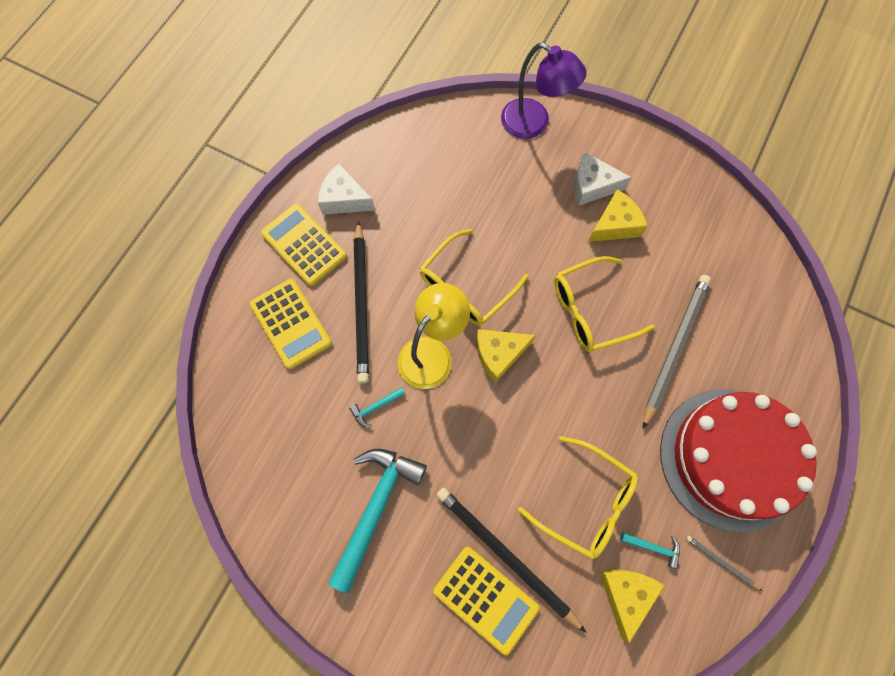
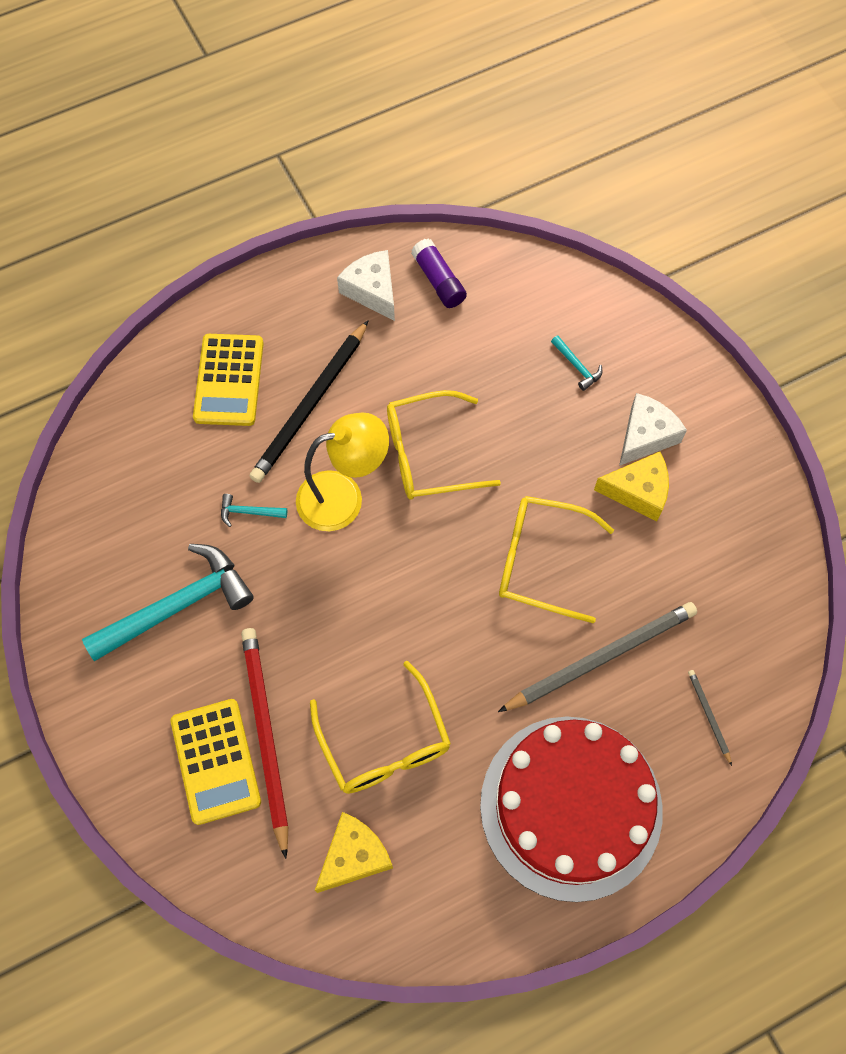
camera: 35 degrees right, 5 degrees down
yellow calculator [261,204,347,286] -> none
black pencil [436,487,586,632] -> red pencil [241,628,288,859]
yellow cheese [476,329,536,383] -> none
purple lamp [501,42,587,139] -> none
white cheese [574,152,632,206] -> white cheese turned 90 degrees clockwise [619,393,687,466]
turquoise hammer [620,533,680,569] -> turquoise hammer moved to [551,336,603,391]
grey pencil [686,536,762,591] -> grey pencil moved to [688,670,732,766]
none -> purple glue stick [411,239,467,308]

